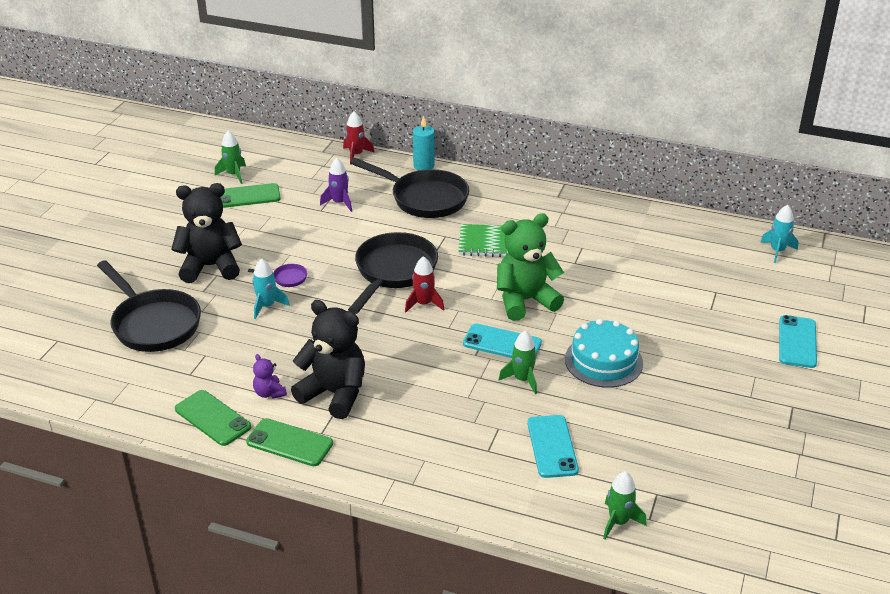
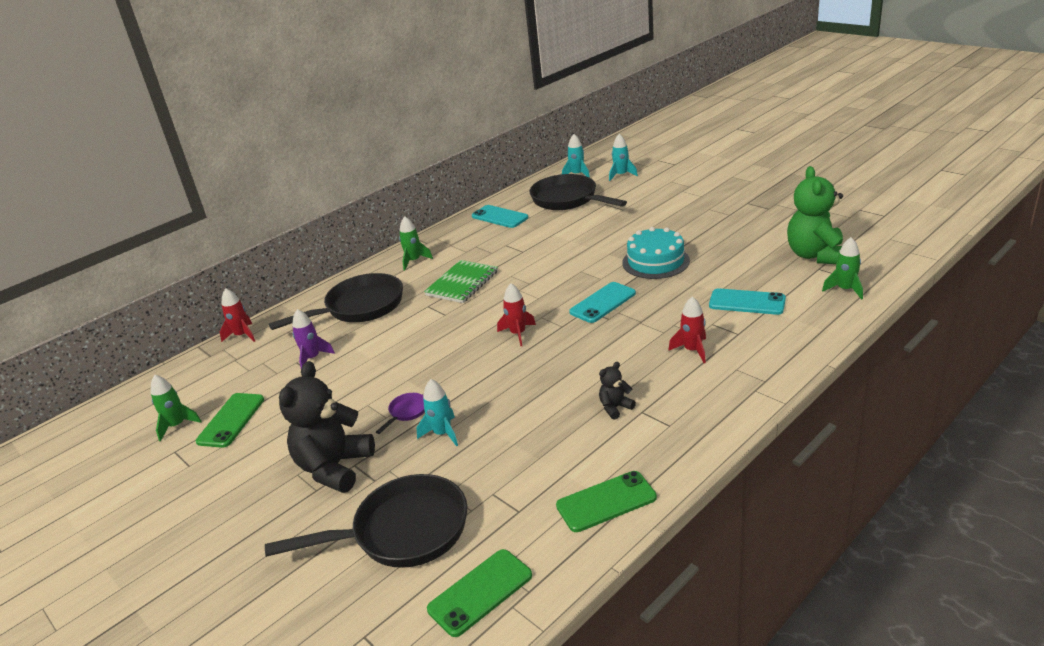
camera: 60 degrees left, 5 degrees down
green phone [246,418,333,466] -> green phone moved to [427,549,532,637]
purple teddy bear [253,354,287,399] -> none
black teddy bear [291,300,365,419] -> black teddy bear [599,362,636,420], size x0.45
black pan [348,232,438,314] -> black pan moved to [530,174,627,210]
turquoise candle [413,116,435,170] -> none
green teddy bear [497,213,564,321] -> green teddy bear moved to [787,166,843,264]
green rocket [499,331,537,394] -> green rocket moved to [399,216,433,271]
turquoise phone [779,315,817,368] -> turquoise phone moved to [472,205,528,228]
none -> turquoise rocket [609,134,638,181]
none -> red rocket [668,297,706,363]

